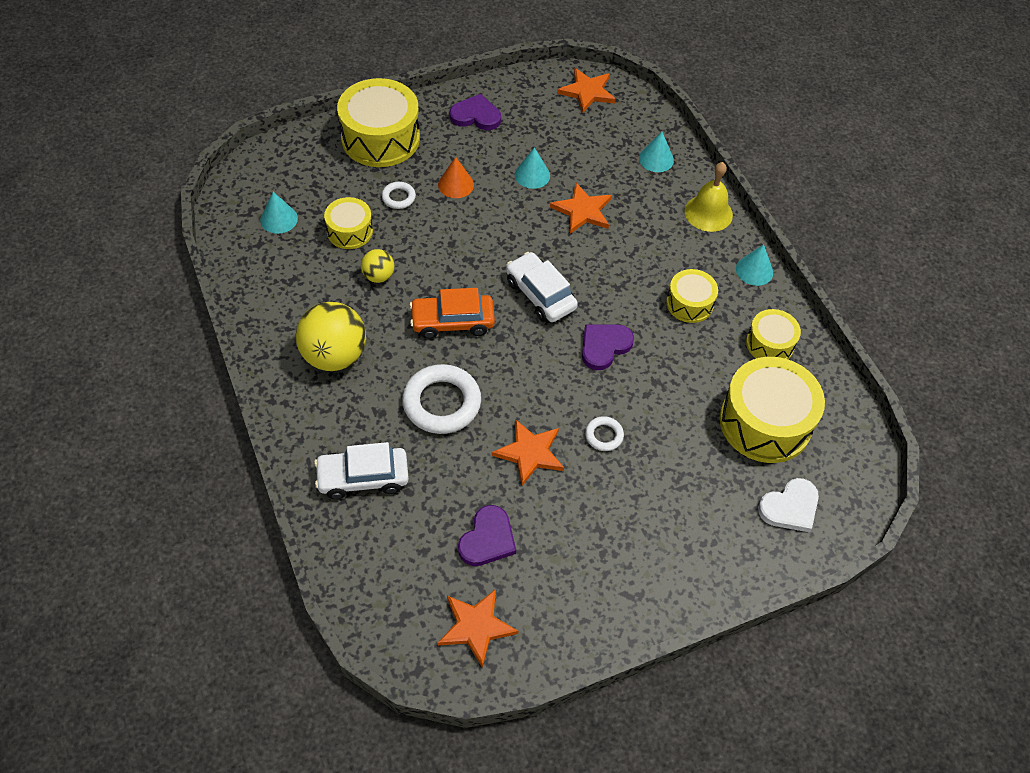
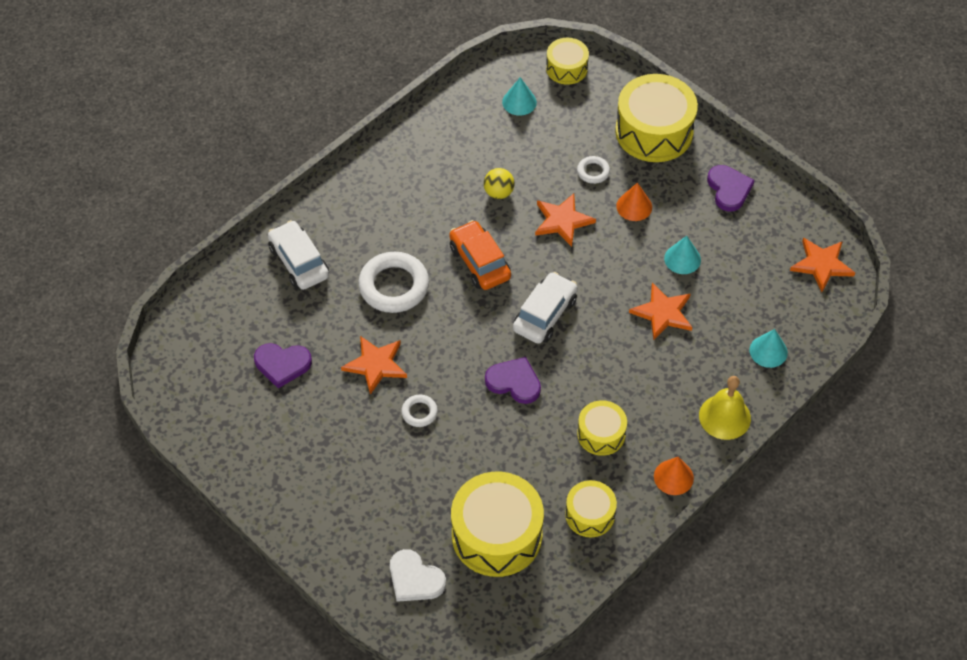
camera: 70 degrees right, 0 degrees up
yellow ball [296,302,366,371] -> none
yellow drum [324,197,373,249] -> yellow drum moved to [546,38,589,85]
orange star [438,589,518,668] -> orange star moved to [535,193,596,247]
turquoise cone [736,244,773,286] -> orange cone [654,457,694,495]

